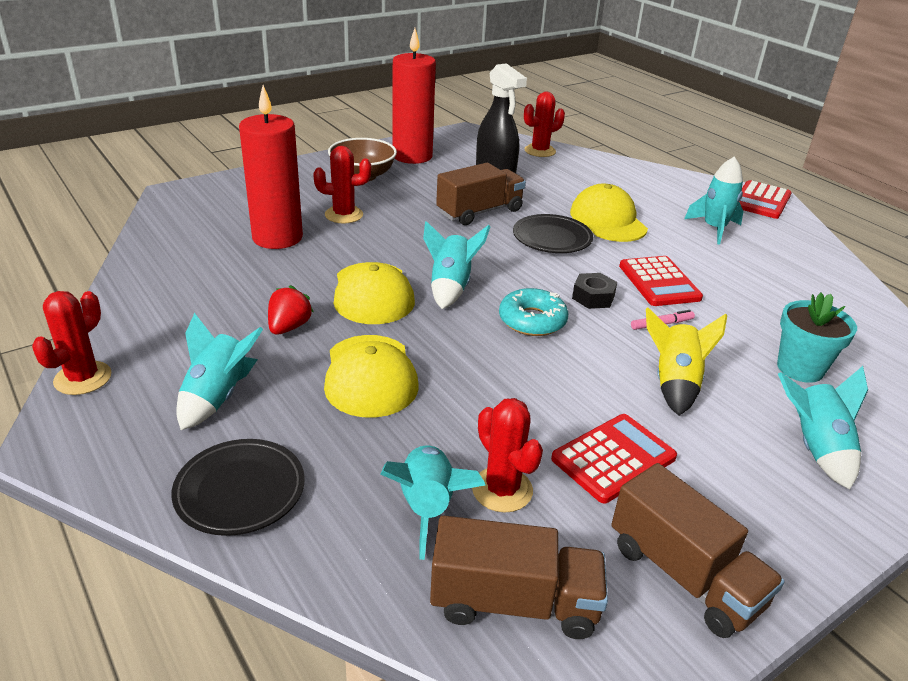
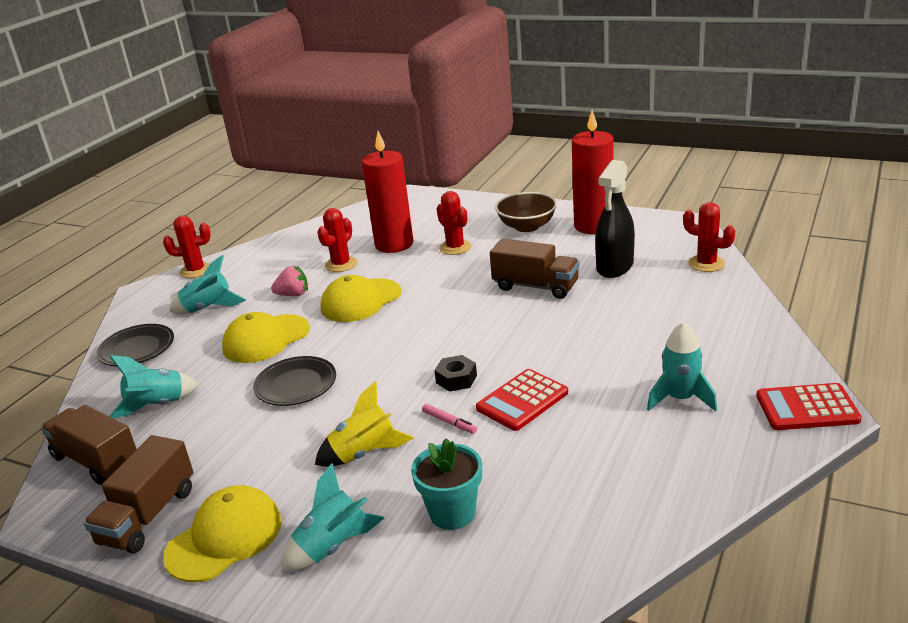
camera: 65 degrees right, 5 degrees down
red strawberry [268,285,314,335] -> pink strawberry [271,266,308,296]
turquoise rocket [423,221,491,309] -> none
brown truck [430,515,608,639] -> brown truck turned 150 degrees clockwise [41,405,137,485]
red cactus [472,398,543,513] -> red cactus moved to [317,208,357,272]
turquoise donut [499,288,568,336] -> none
black plate [513,214,593,253] -> black plate moved to [253,356,336,406]
red calculator [551,414,677,503] -> none
yellow cap [570,184,648,242] -> yellow cap moved to [163,485,282,582]

